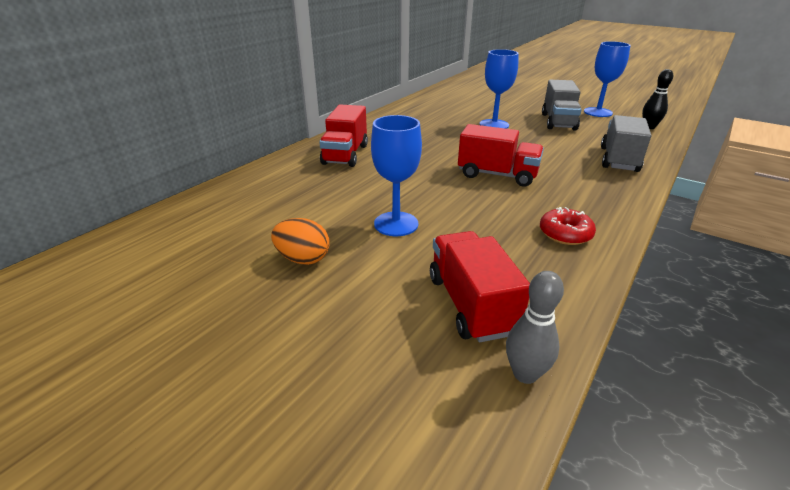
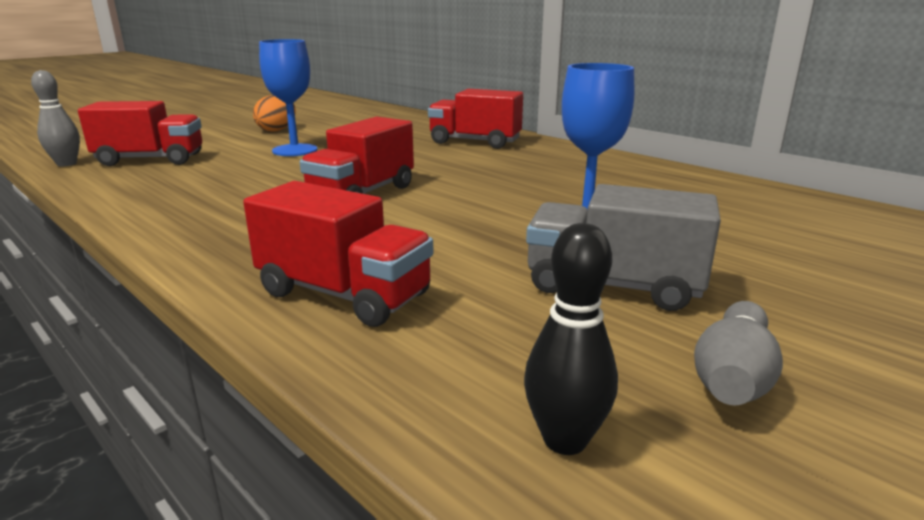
camera: 100 degrees right, 10 degrees down
red donut [540,207,596,245] -> none
blue goblet [584,41,631,117] -> grey bowling pin [694,301,783,405]
grey truck [601,115,652,172] -> red truck [243,181,434,327]

